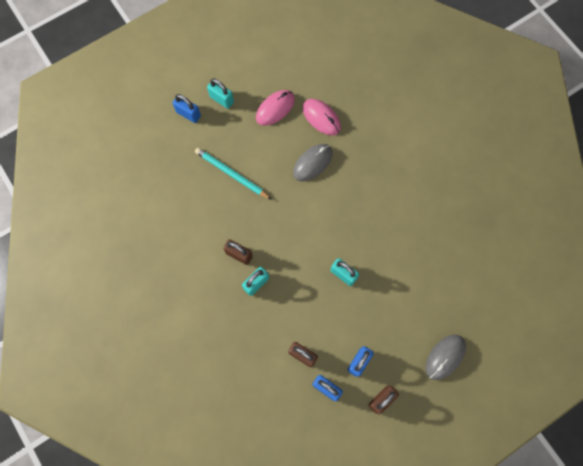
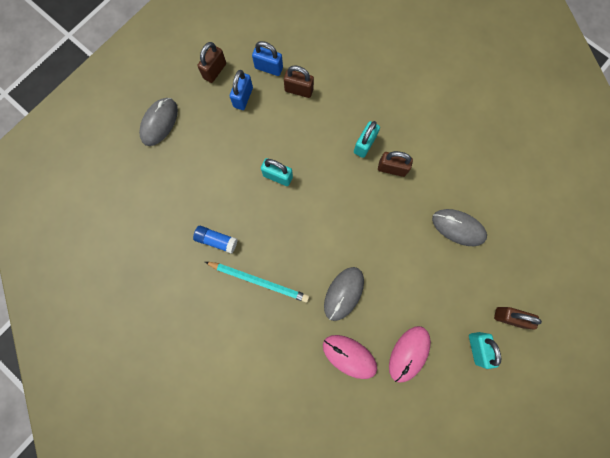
camera: 165 degrees right, 5 degrees up
blue padlock [173,94,201,123] -> brown padlock [494,307,542,330]
turquoise pencil [195,148,272,200] -> turquoise pencil moved to [205,262,309,303]
turquoise padlock [207,78,234,109] -> turquoise padlock turned 60 degrees clockwise [469,332,501,369]
none -> blue glue stick [193,226,238,254]
none -> grey mouse [432,209,487,246]

